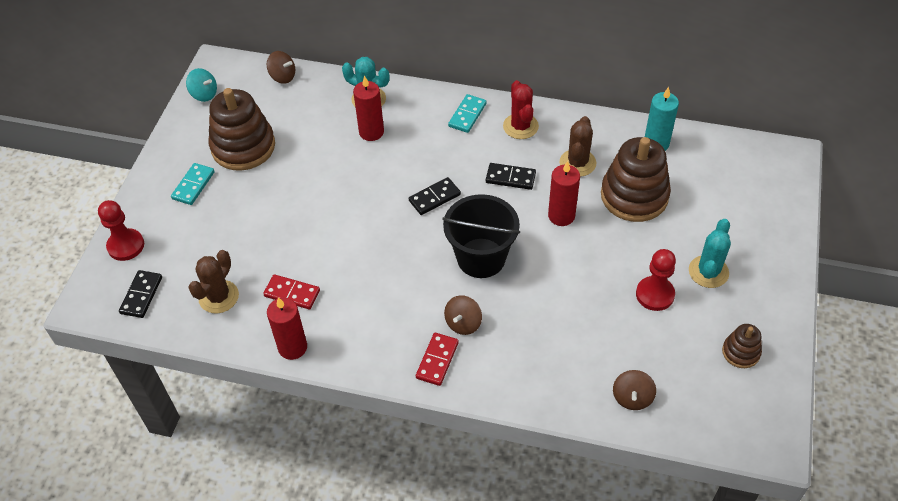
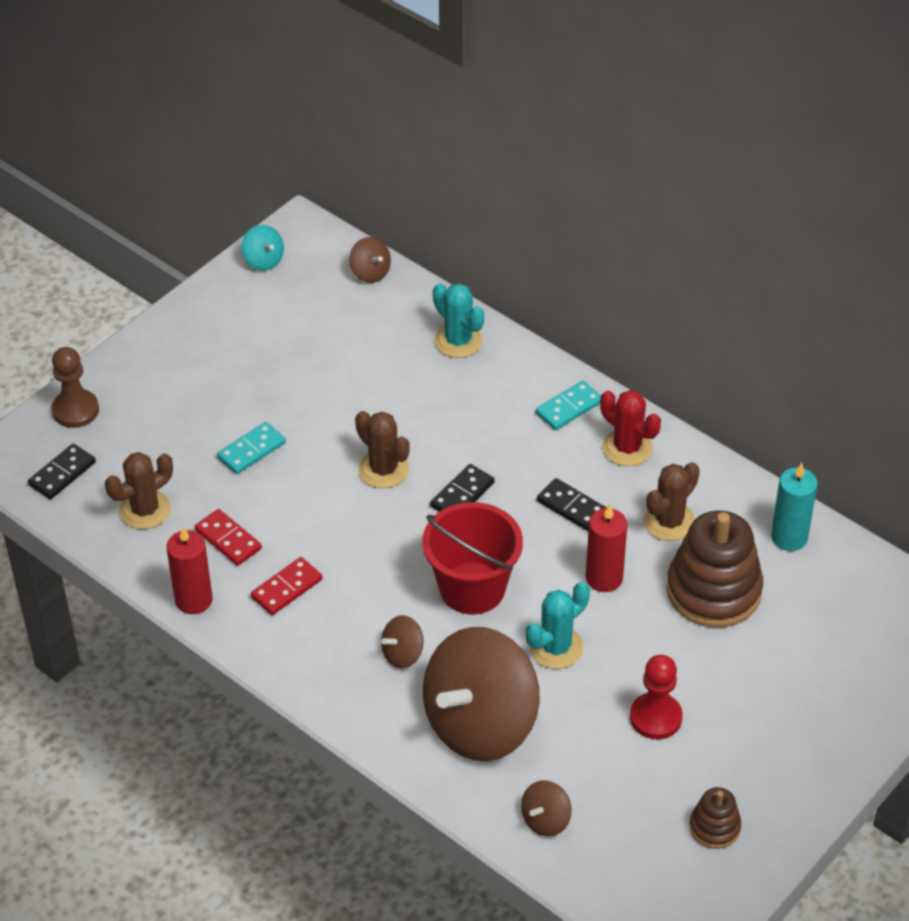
camera: 25 degrees right, 5 degrees down
red pawn [98,200,144,261] -> brown pawn [51,347,99,428]
turquoise domino [171,163,215,205] -> turquoise domino moved to [217,422,286,474]
brown stacking toy [209,88,275,170] -> none
red candle [353,75,384,141] -> none
black domino [409,177,461,215] -> black domino turned 45 degrees counterclockwise [430,464,495,512]
red domino [416,333,459,386] -> red domino moved to [251,557,322,615]
black bucket [442,194,520,278] -> red bucket [422,502,523,614]
red cactus [503,80,539,139] -> red cactus turned 60 degrees counterclockwise [600,390,661,466]
turquoise cactus [689,219,731,288] -> turquoise cactus moved to [526,582,590,669]
none -> brown cactus [355,411,410,488]
none -> brown spinning top [423,627,540,761]

